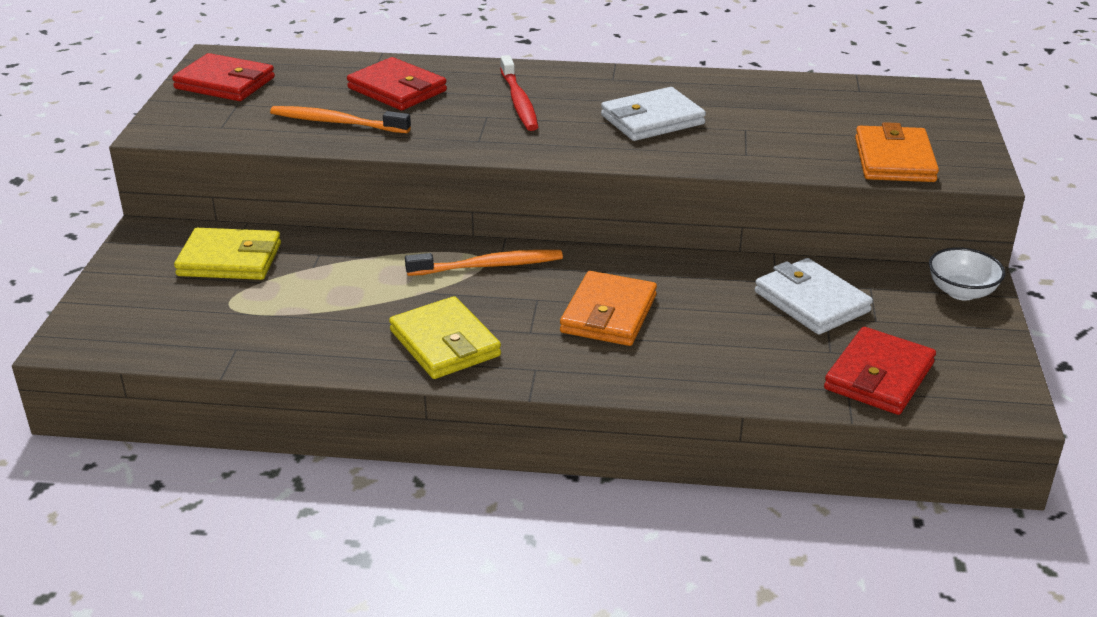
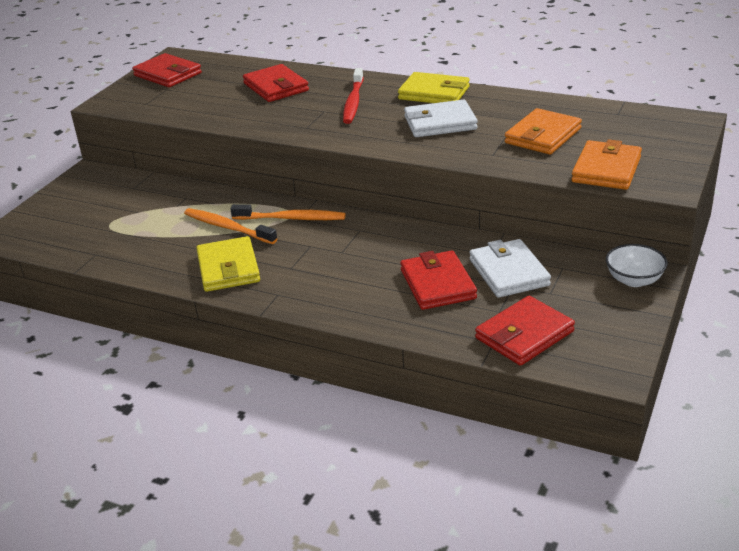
camera: 20 degrees right, 0 degrees up
yellow wallet [174,228,281,280] -> yellow wallet moved to [398,72,470,103]
orange toothbrush [270,106,411,133] -> orange toothbrush moved to [184,208,277,244]
orange wallet [560,271,657,346] -> orange wallet moved to [505,108,582,155]
none -> red wallet [400,250,477,310]

